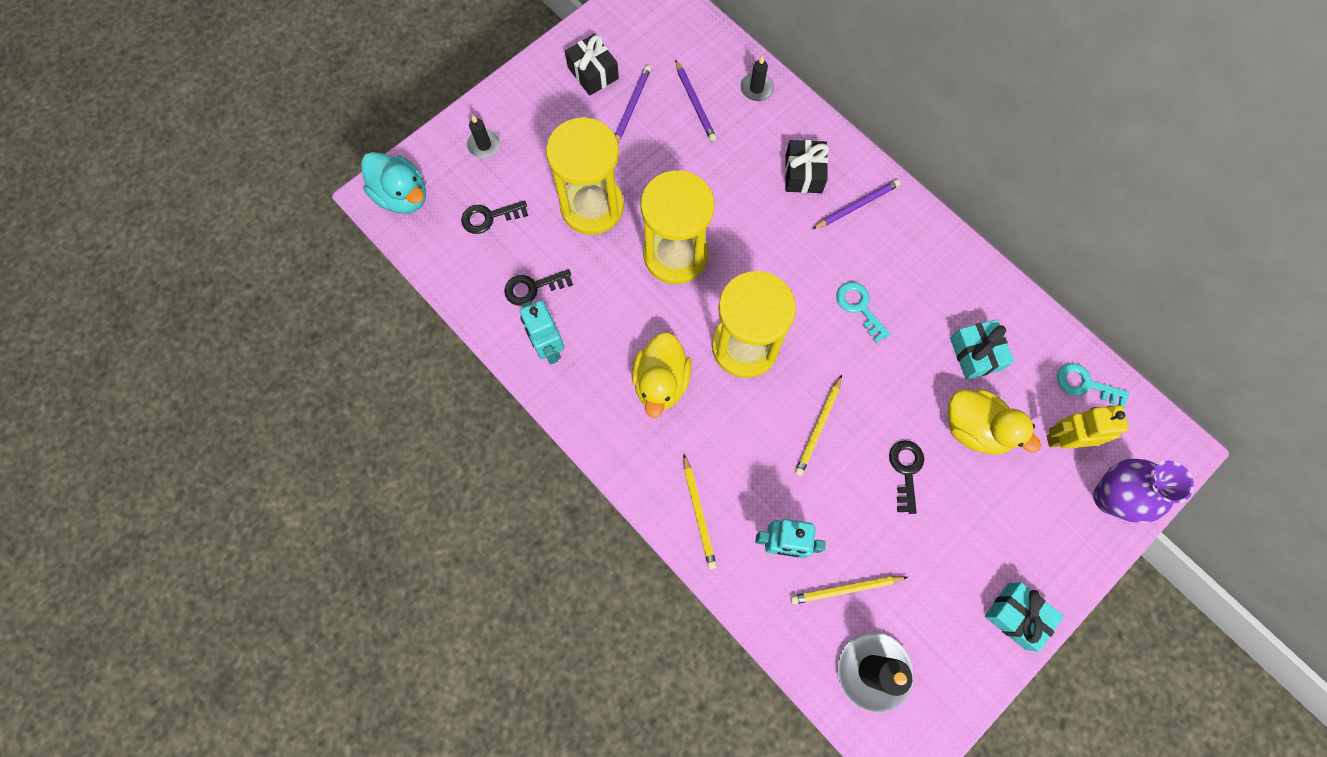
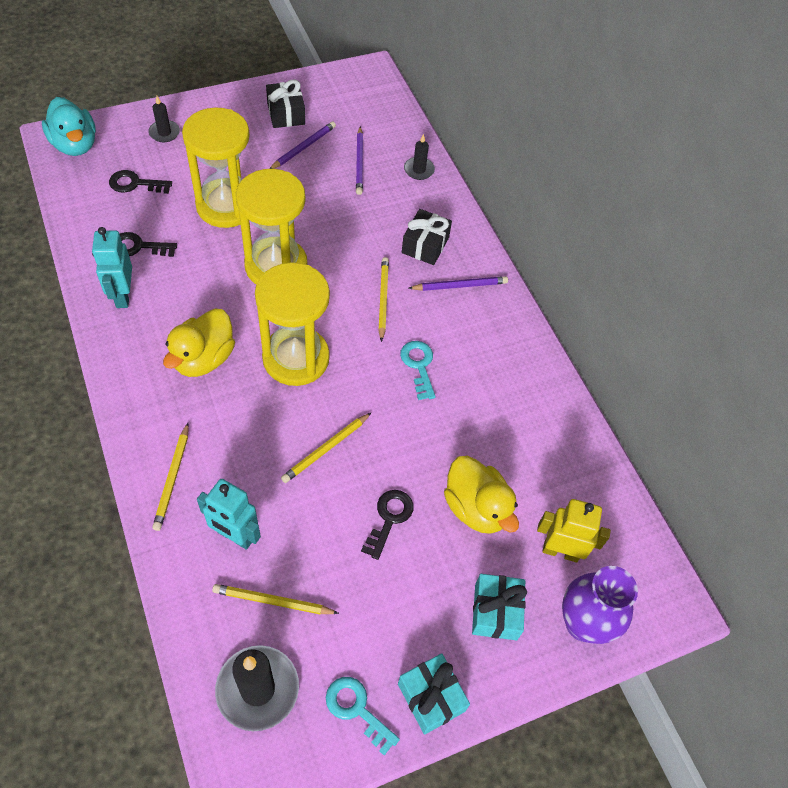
camera: 15 degrees right, 15 degrees down
turquoise gift [950,319,1014,380] -> turquoise gift moved to [472,574,527,640]
turquoise key [1057,363,1129,408] -> turquoise key moved to [326,677,400,756]
none -> yellow pencil [378,257,389,342]

